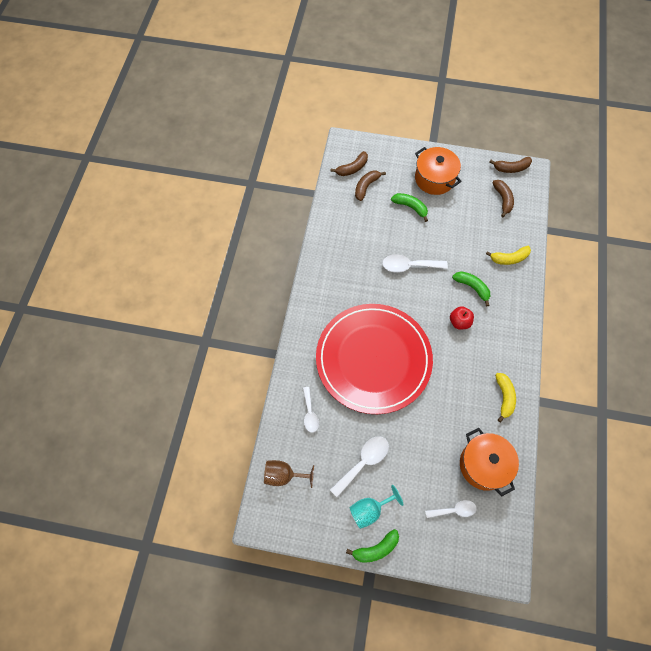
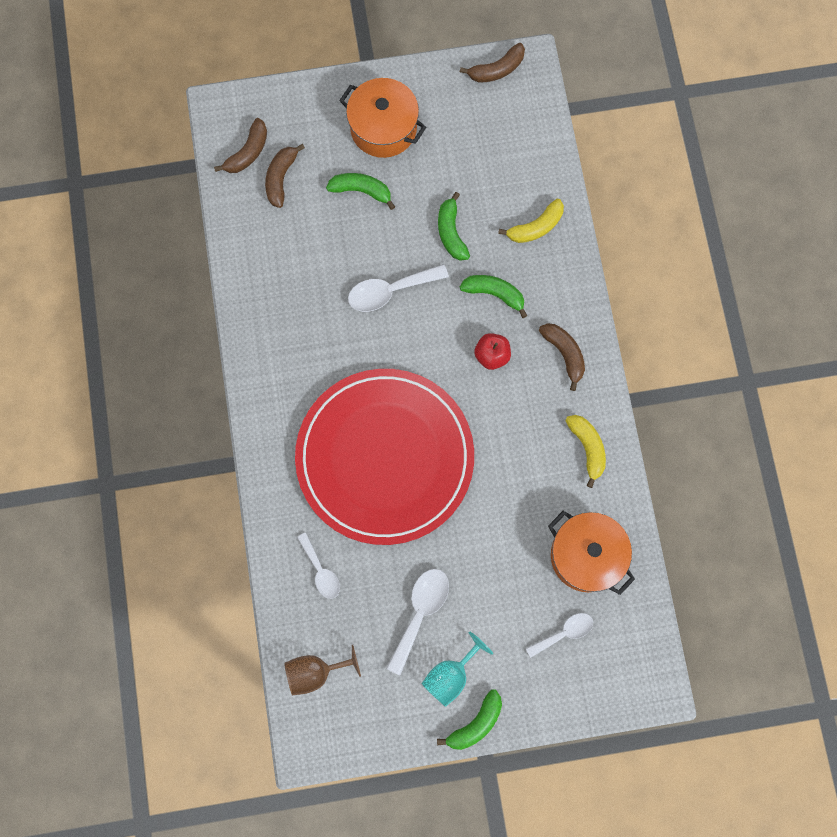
camera: 20 degrees left, 10 degrees up
brown banana [492,180,514,217] -> brown banana moved to [539,323,585,391]
none -> green banana [438,192,470,261]

